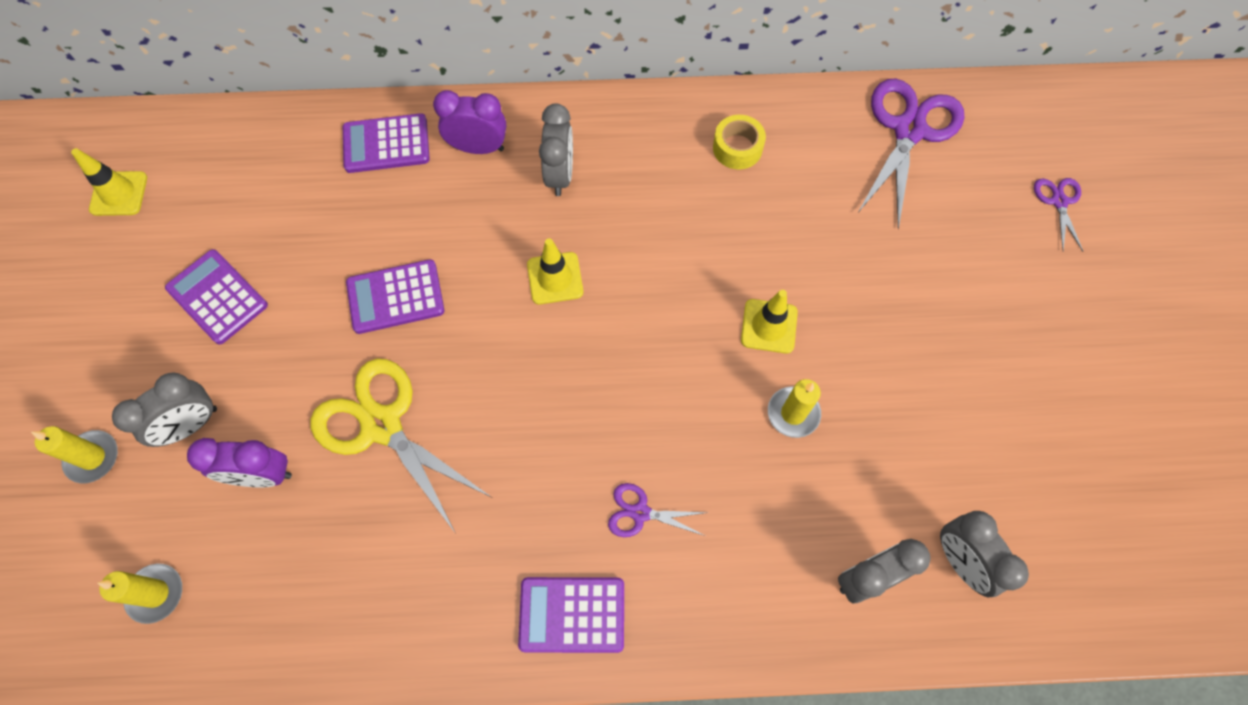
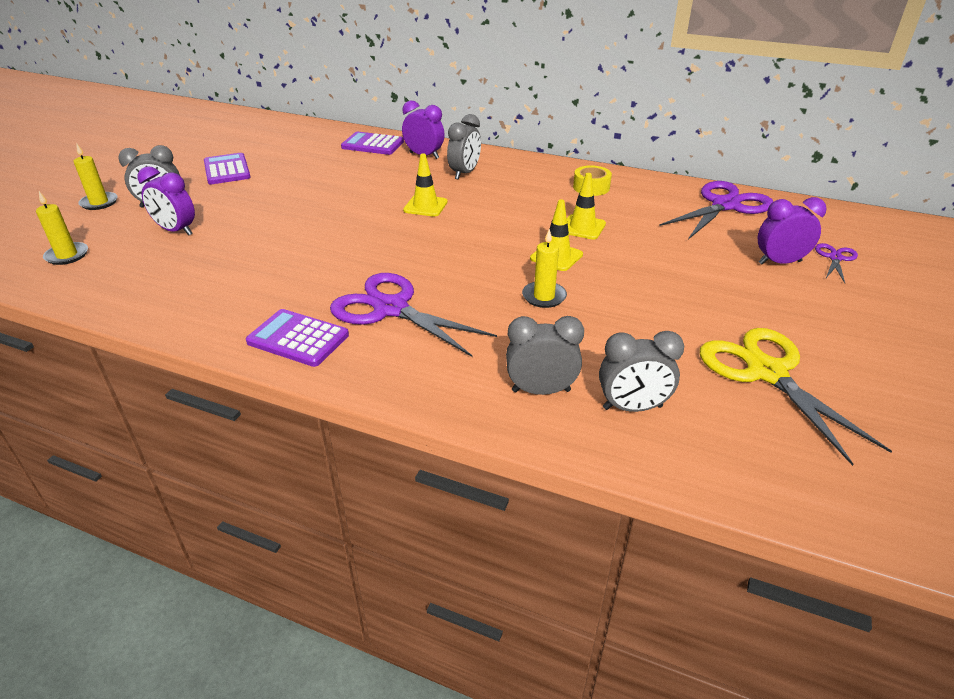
camera: 25 degrees right, 30 degrees down
yellow traffic cone [71,148,147,216] -> yellow traffic cone moved to [567,173,606,240]
yellow scissors [310,359,491,532] -> yellow scissors moved to [700,328,892,466]
purple calculator [346,259,444,334] -> none
purple scissors [608,483,708,537] -> purple scissors [330,273,497,357], size x2.08
grey clock [940,511,1029,597] -> grey clock turned 90 degrees counterclockwise [599,331,684,412]
none -> purple clock [758,197,827,265]

